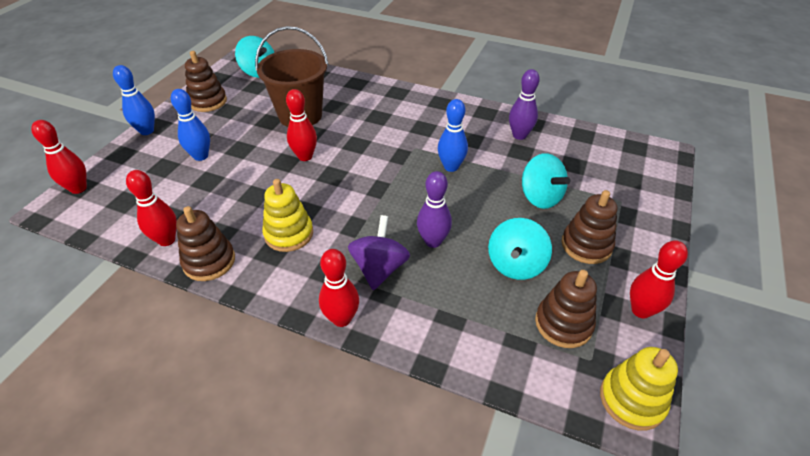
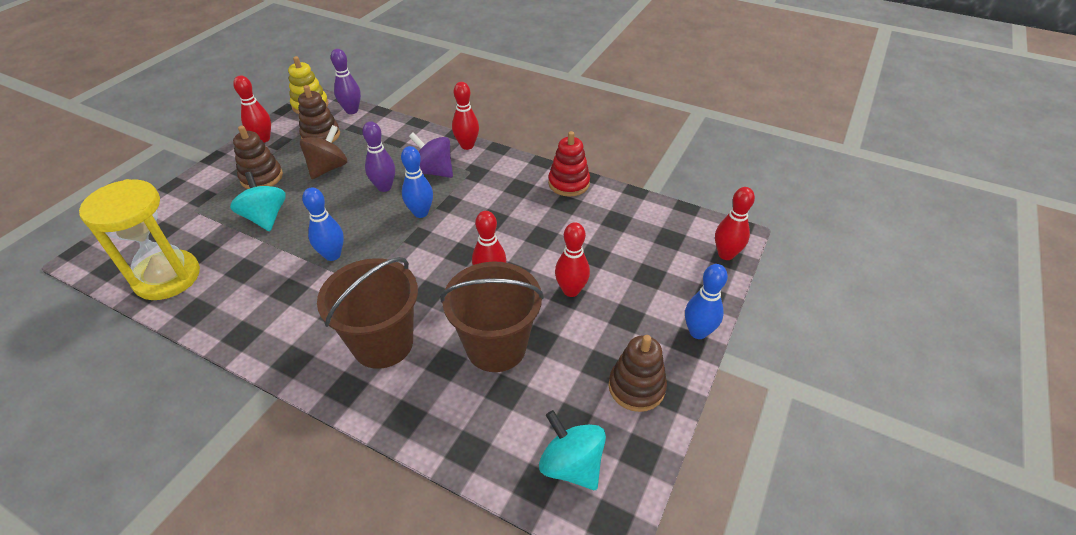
camera: 175 degrees left, 0 degrees up
red bowling pin [126,170,177,246] -> red bowling pin moved to [555,222,590,297]
blue bowling pin [171,89,210,161] -> blue bowling pin moved to [401,146,433,218]
brown stacking toy [176,206,235,281] -> red stacking toy [548,131,590,197]
yellow stacking toy [262,179,313,252] -> none
purple spinning top [348,215,410,290] -> purple spinning top turned 105 degrees clockwise [409,133,453,178]
turquoise spinning top [488,218,552,280] -> brown spinning top [300,125,347,179]
purple bowling pin [509,69,540,140] -> purple bowling pin moved to [331,49,361,114]
none -> yellow hourglass [79,179,200,300]
none -> brown bucket [317,257,418,369]

